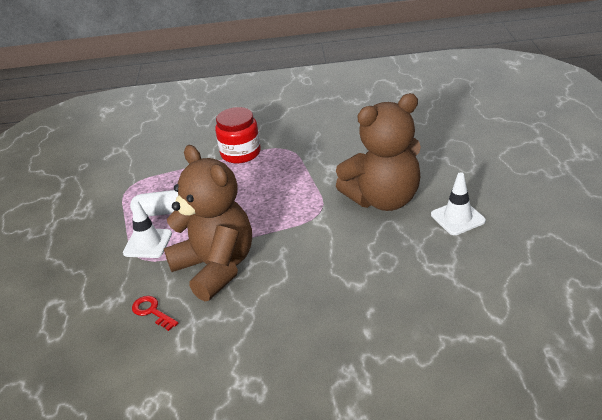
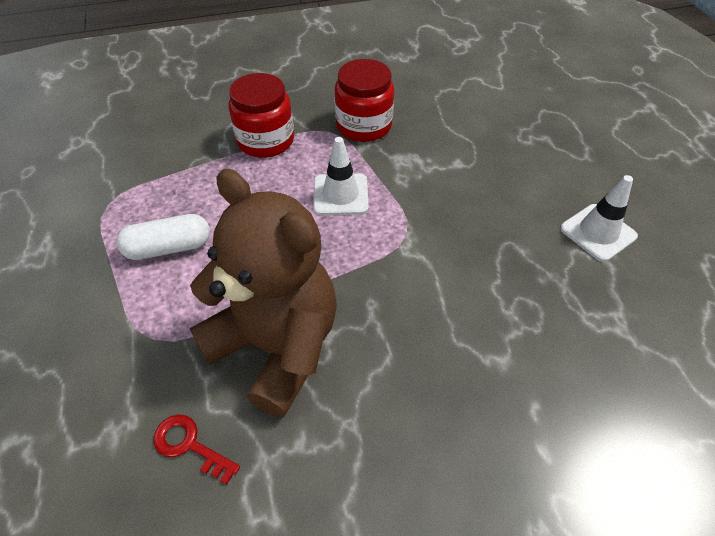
camera: 15 degrees left, 15 degrees up
white traffic cone [123,200,172,258] -> white traffic cone moved to [313,137,369,215]
brown teddy bear [336,93,421,211] -> none
none -> red jar [335,59,394,142]

